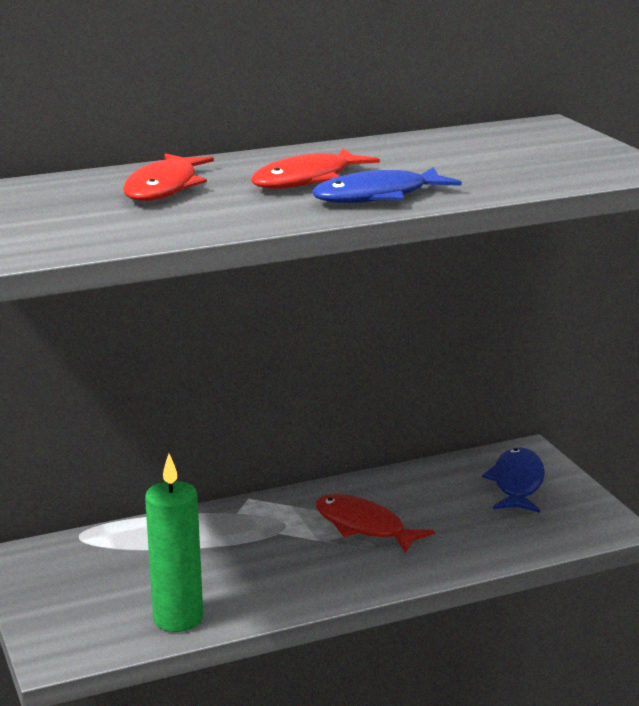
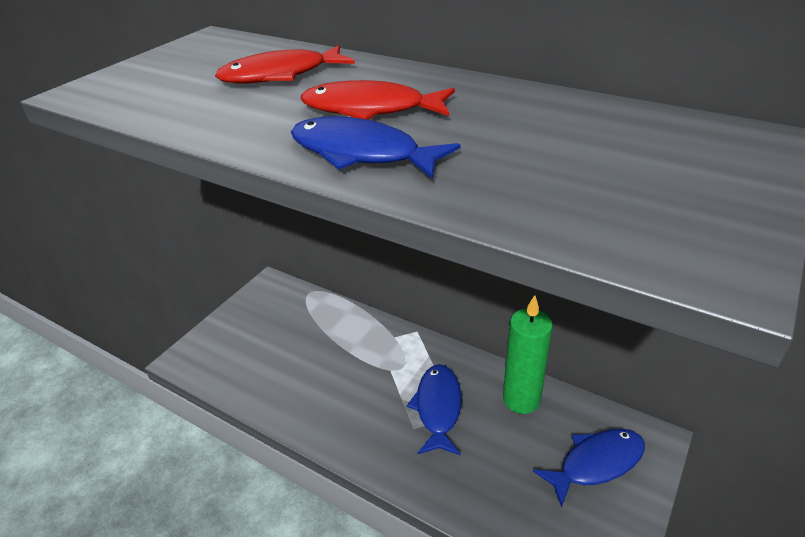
camera: 55 degrees right, 15 degrees up
green candle [145,454,203,632] -> green candle moved to [503,295,553,414]
red fish [315,494,435,553] -> blue fish [407,364,462,455]

